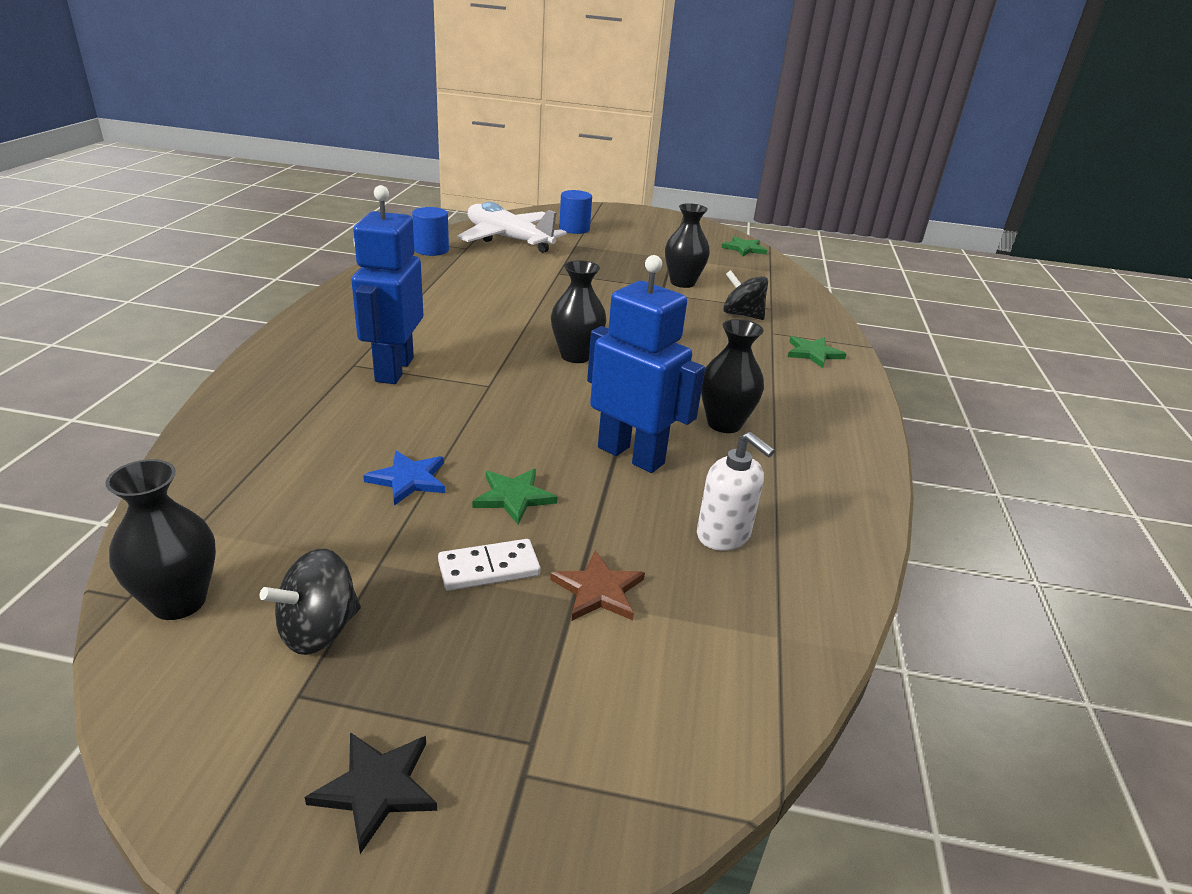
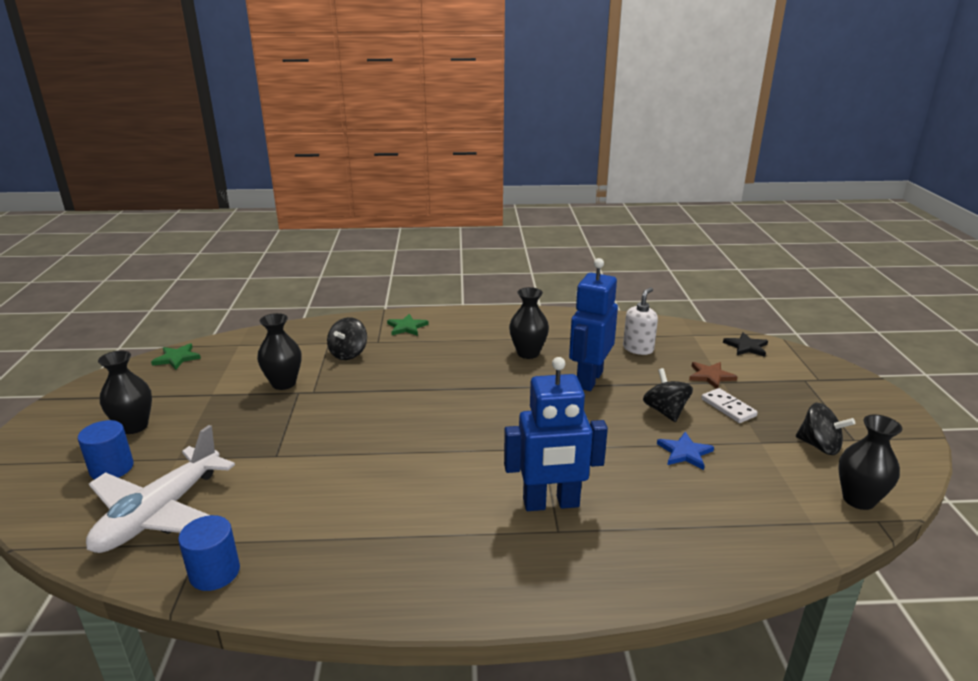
camera: 100 degrees left, 5 degrees down
black star [304,732,437,854] -> black star moved to [723,332,768,357]
green star [472,469,558,525] -> black spinning top [643,368,693,422]
black vase [551,260,606,363] -> black vase moved to [98,351,152,434]

